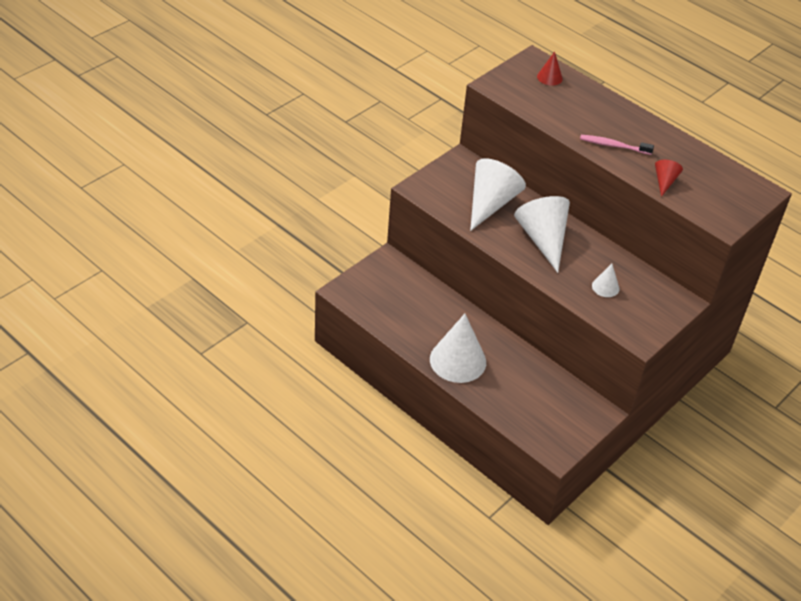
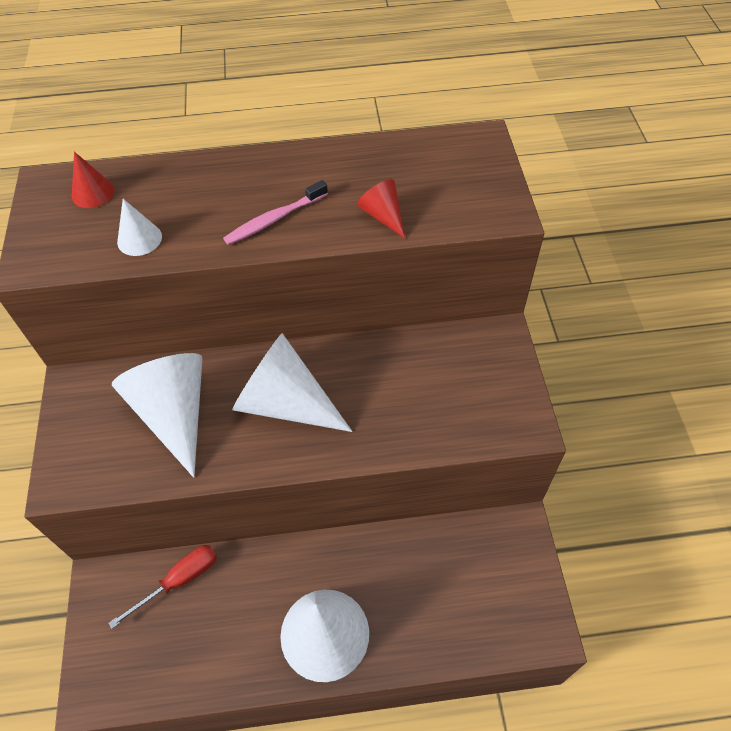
camera: 45 degrees left, 10 degrees up
white cone [592,264,619,297] -> white cone moved to [117,199,162,256]
none -> red screwdriver [108,545,217,629]

